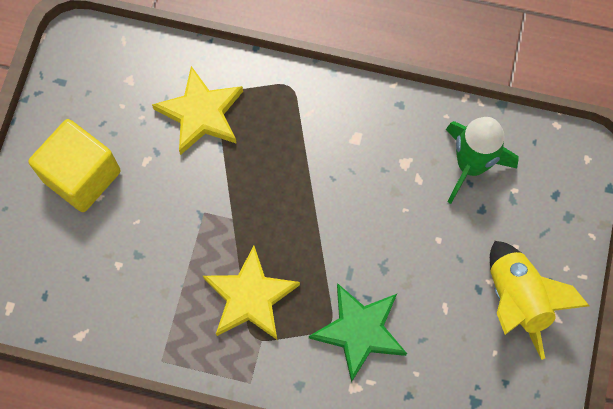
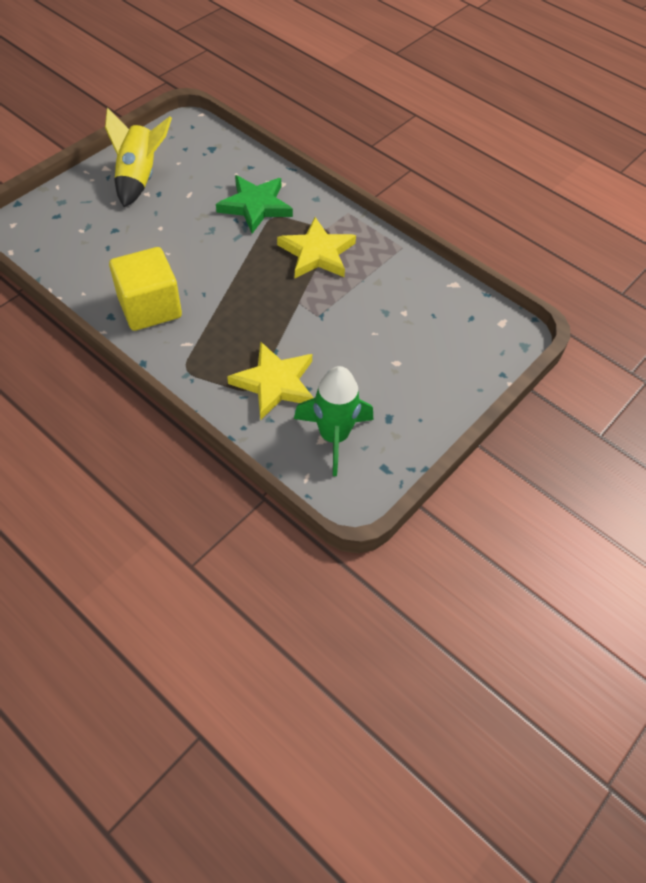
camera: 155 degrees left, 15 degrees down
yellow cube [28,119,120,212] -> yellow cube moved to [109,247,182,331]
green rocket [446,117,519,204] -> green rocket moved to [294,366,373,476]

